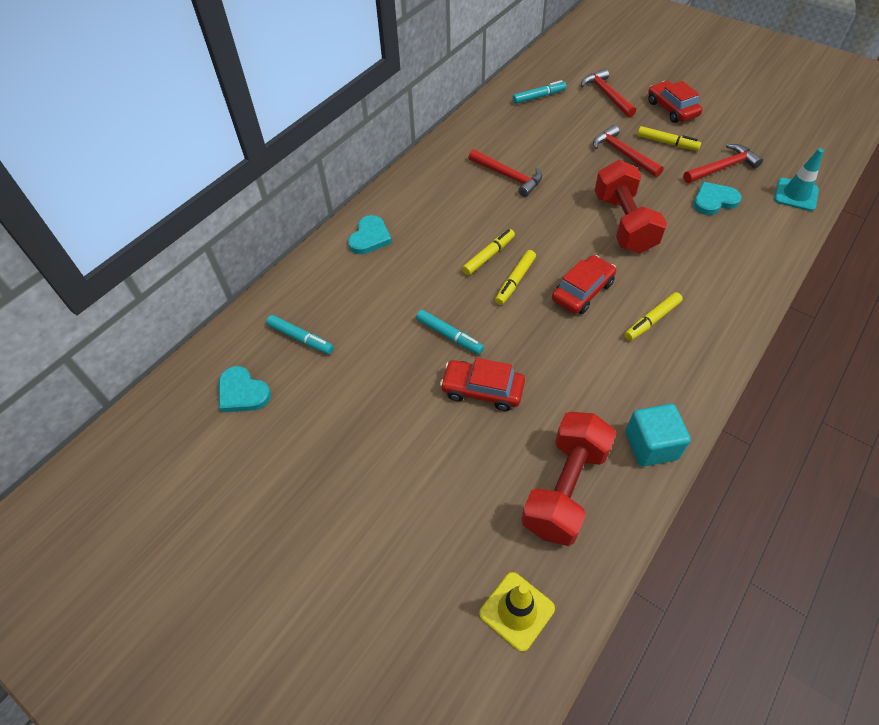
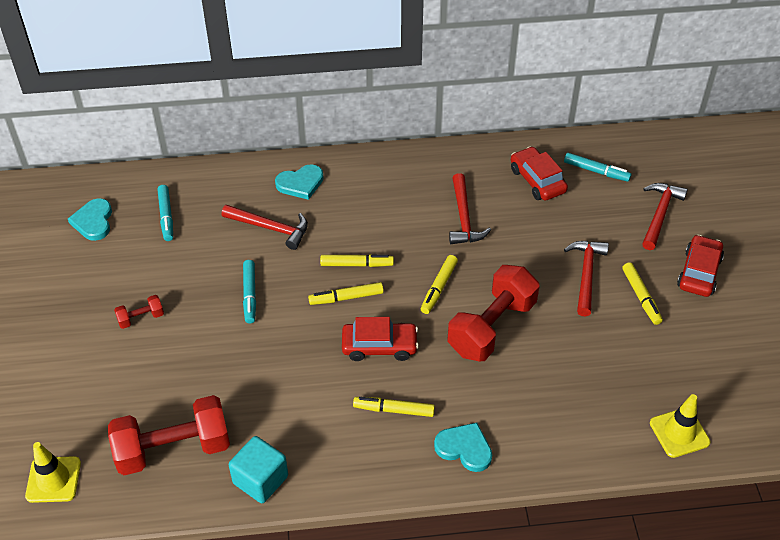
camera: 45 degrees right, 5 degrees down
red car [440,358,525,411] -> red car moved to [511,146,568,201]
red hammer [683,144,763,183] -> red hammer moved to [222,205,308,250]
turquoise heart [693,182,742,215] -> turquoise heart moved to [434,422,492,472]
turquoise traffic cone [774,149,824,211] -> yellow traffic cone [650,394,710,458]
none -> red dumbbell [114,295,164,329]
none -> yellow marker [421,255,458,314]

